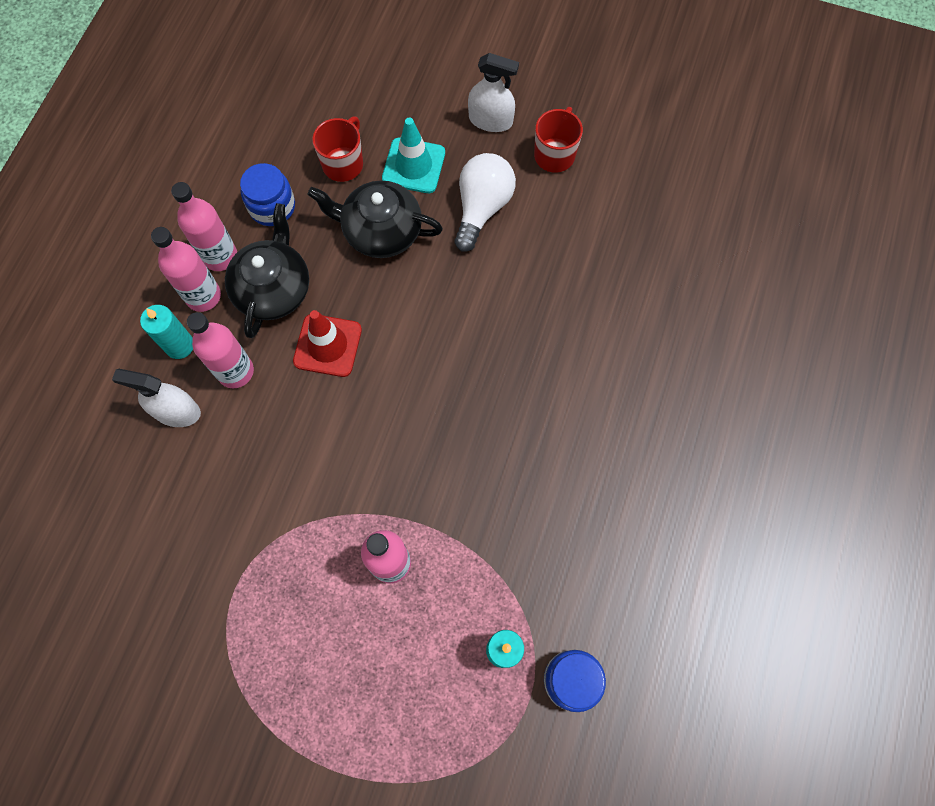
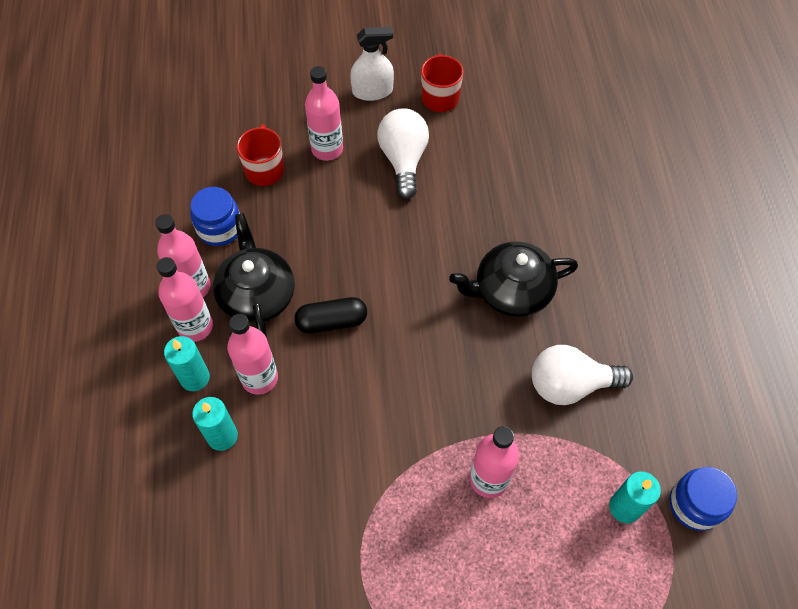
camera: 25 degrees left, 10 degrees down
white spray bottle [112,369,201,427] -> turquoise candle [192,397,238,451]
red traffic cone [293,310,362,377] -> black capsule [295,297,367,333]
black teapot [308,180,443,258] -> black teapot moved to [449,241,578,317]
turquoise traffic cone [382,118,445,193] -> pink bottle [305,66,343,161]
none -> white light bulb [532,345,633,405]

